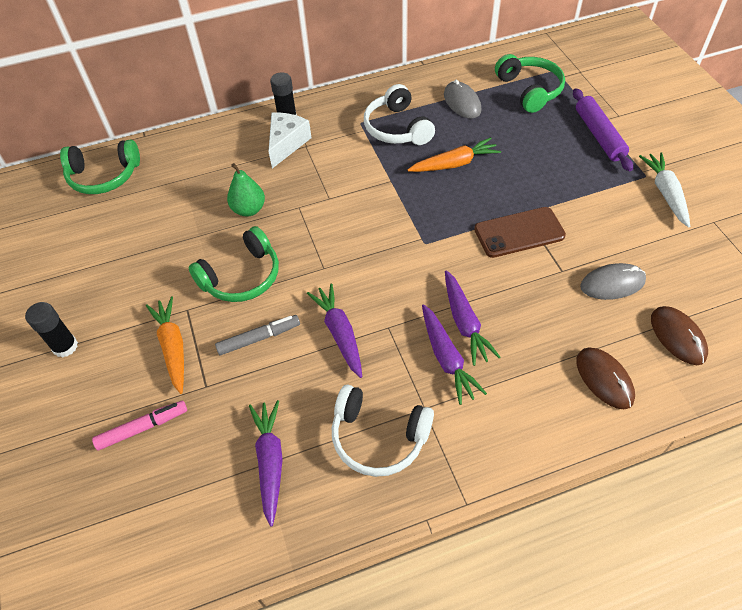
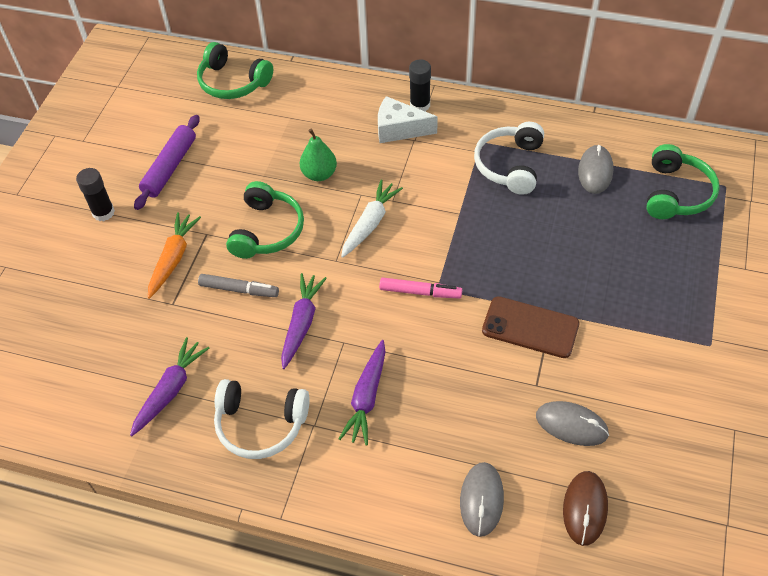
camera: 35 degrees right, 0 degrees up
pink marker [92,401,187,451] -> pink marker moved to [379,277,462,299]
green headphones [188,226,279,302] -> green headphones turned 75 degrees counterclockwise [226,181,304,259]
white cheese [268,113,312,168] -> white cheese turned 135 degrees counterclockwise [378,96,438,143]
white headphones [332,385,434,477] -> white headphones turned 45 degrees counterclockwise [214,379,310,459]
orange carrot [408,137,501,172] -> none
purple carrot [445,270,501,366] -> none
purple rolling pin [573,88,633,171] -> purple rolling pin moved to [134,115,200,210]
brown mouse [576,347,635,409] -> grey mouse [460,462,504,537]
white carrot [639,152,690,227] -> white carrot moved to [341,180,403,258]

